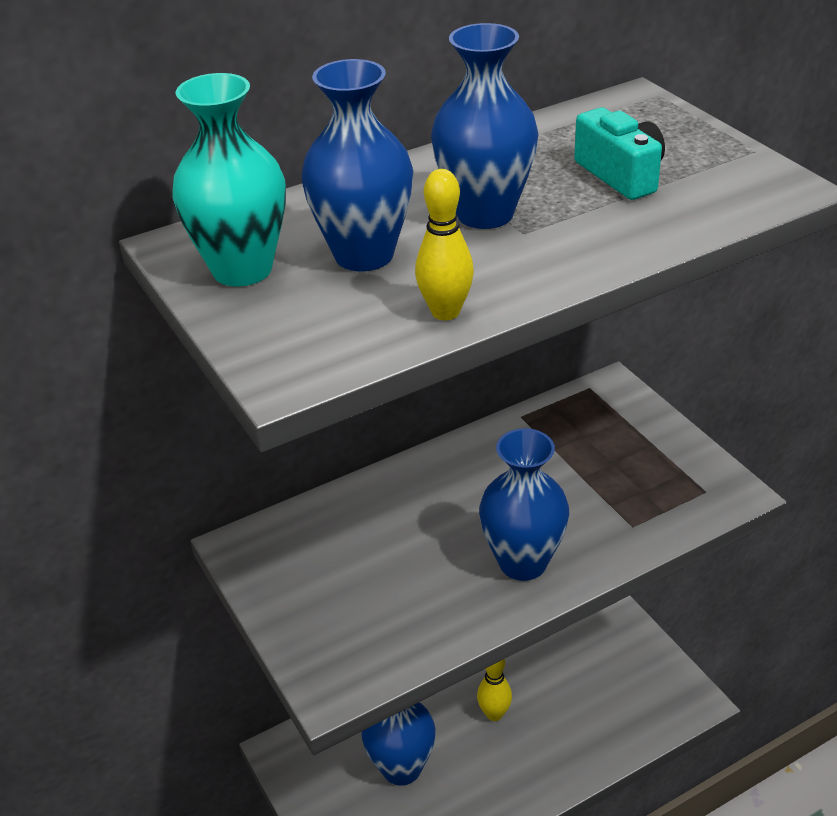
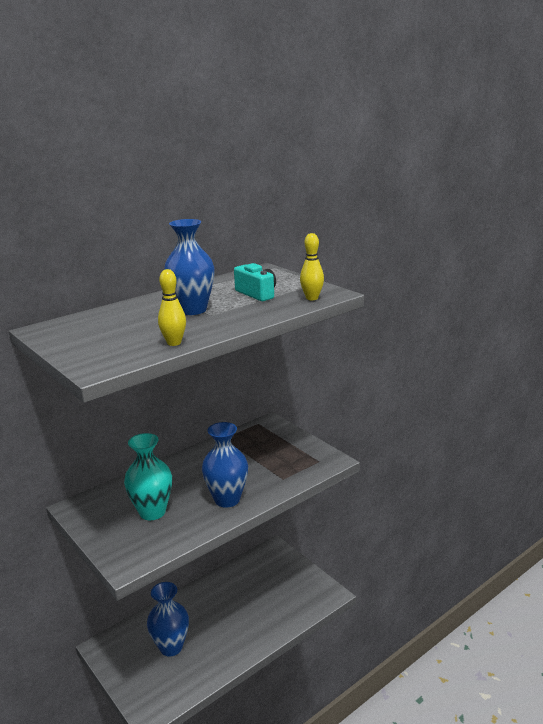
camera: 10 degrees left, 15 degrees down
turquoise vase [172,73,286,286] -> turquoise vase moved to [124,433,172,520]
blue vase [301,59,413,271] -> none
yellow bowling pin [477,659,512,721] -> yellow bowling pin moved to [300,233,324,300]

